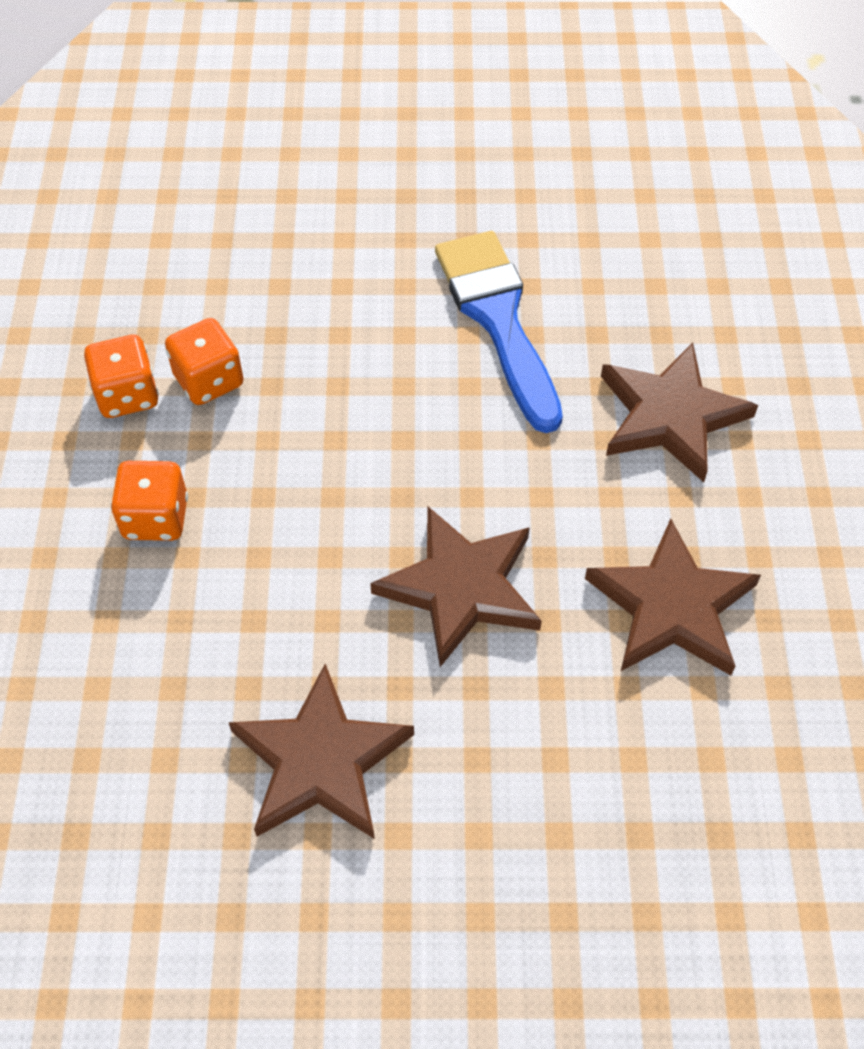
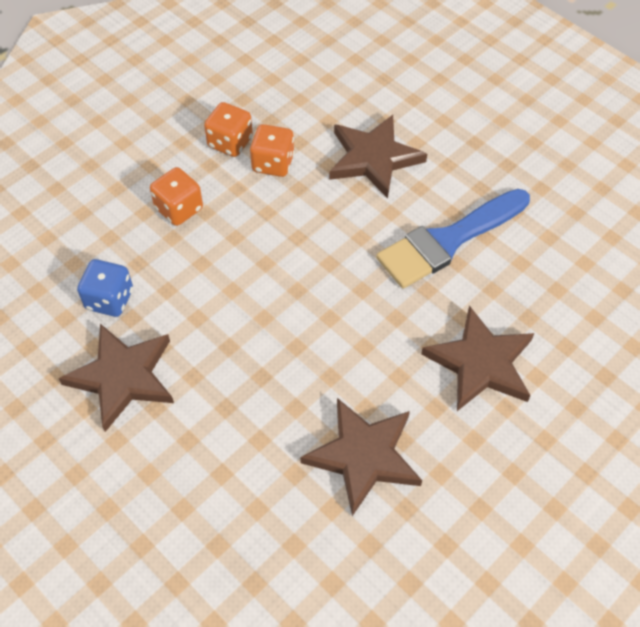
camera: 45 degrees right, 0 degrees up
brown star [370,507,542,667] -> brown star moved to [329,115,427,199]
blue brush [435,231,563,433] -> blue brush turned 150 degrees counterclockwise [376,189,530,289]
none -> blue dice [77,259,133,317]

